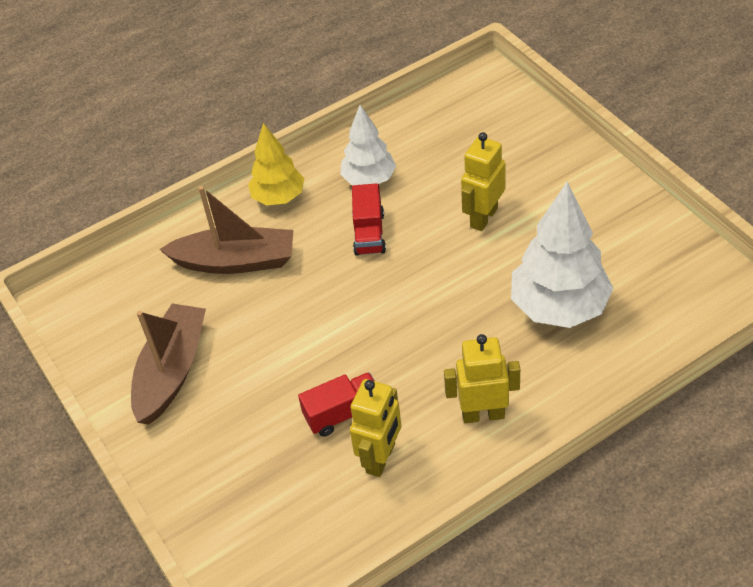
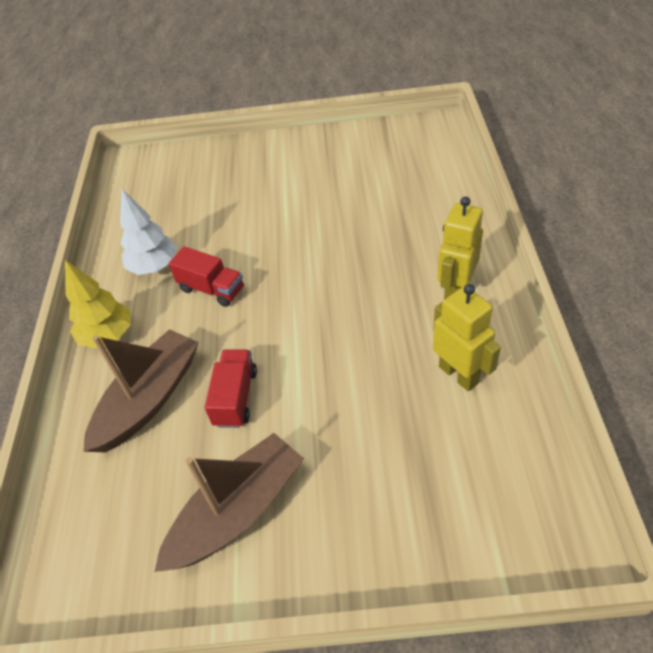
camera: 60 degrees left, 0 degrees up
brown boat [131,304,206,425] -> brown boat turned 90 degrees clockwise [154,433,304,572]
red truck [298,372,375,437] -> red truck moved to [205,349,257,428]
yellow robot [461,132,506,231] -> none
white tree [511,182,614,328] -> none

